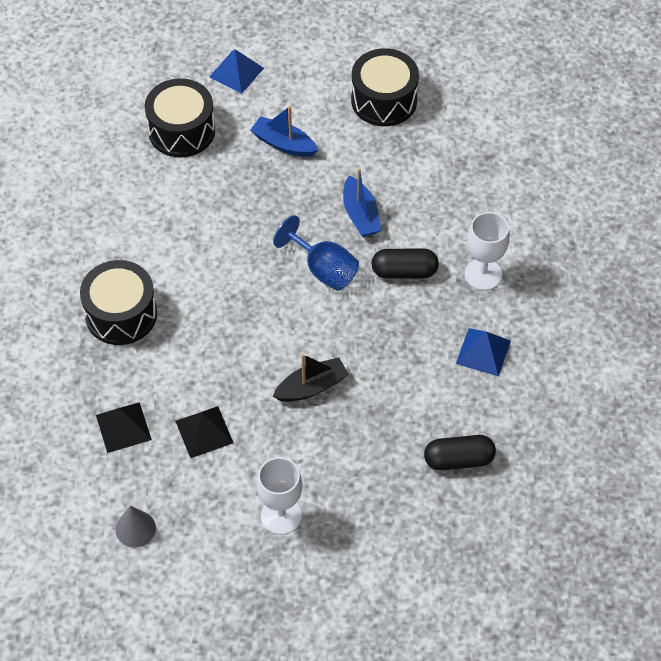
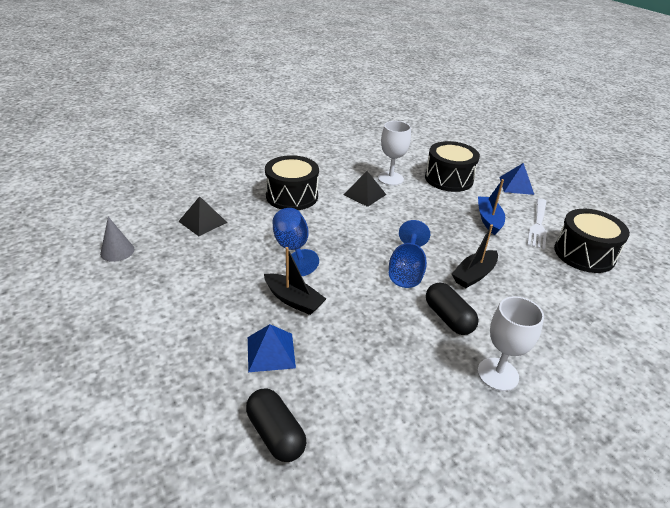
camera: 60 degrees right, 20 degrees down
black pyramid [175,406,233,458] -> black pyramid moved to [343,171,386,207]
white goblet [256,457,302,535] -> white goblet moved to [378,121,411,185]
blue boat [343,168,381,237] -> black boat [452,224,498,288]
blue pyramid [456,328,511,377] -> blue pyramid moved to [248,324,296,372]
none -> blue goblet [272,208,319,276]
none -> white fork [527,198,547,250]

